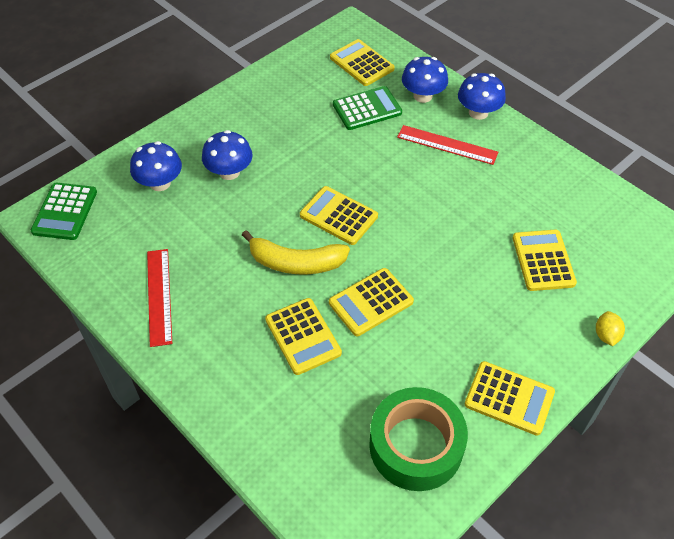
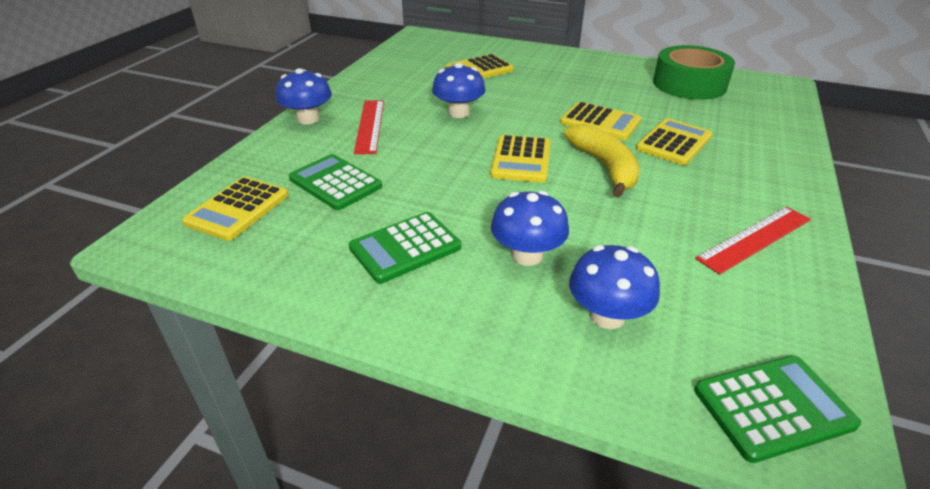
camera: 115 degrees left, 15 degrees down
blue mushroom [402,57,448,103] -> blue mushroom moved to [432,63,486,118]
yellow calculator [465,361,555,436] -> none
yellow lemon [596,311,625,346] -> none
none -> green calculator [349,212,461,283]

